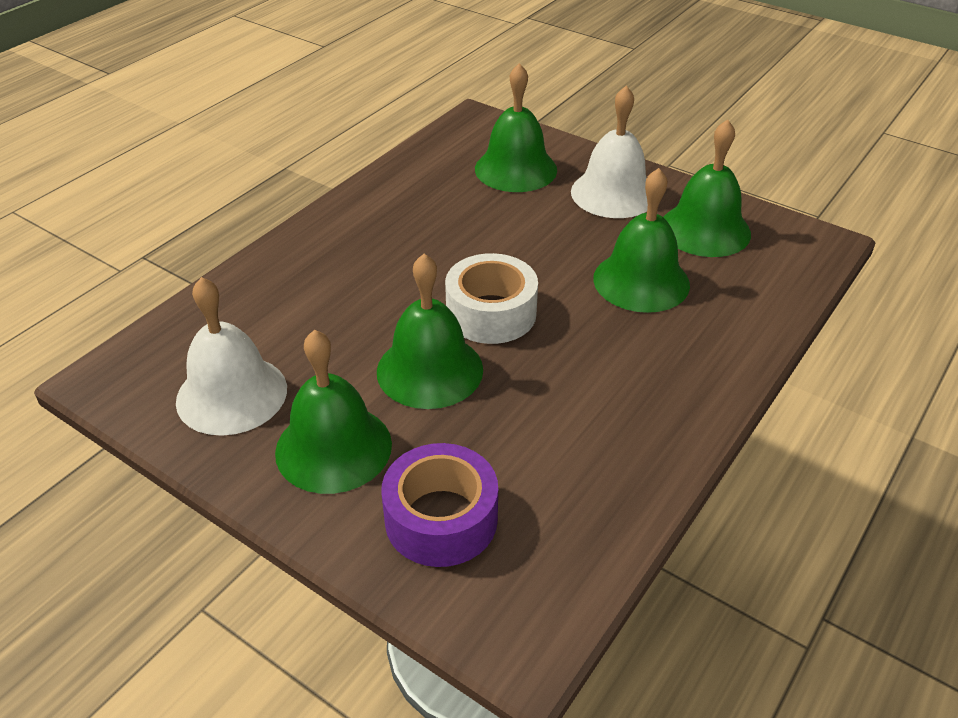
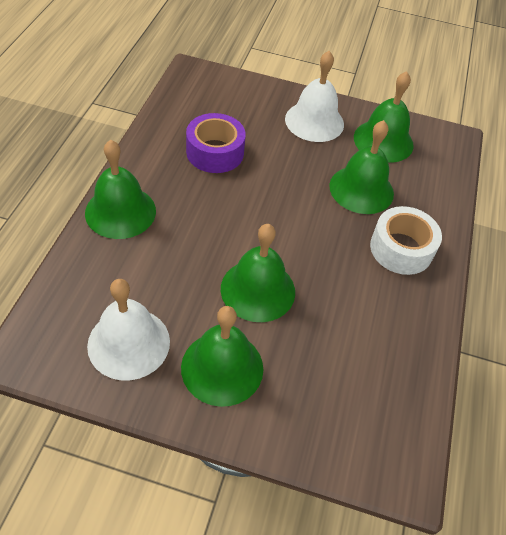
camera: 25 degrees left, 10 degrees up
purple tape [381,443,498,567] -> purple tape moved to [186,113,246,173]
white tape [445,253,538,344] -> white tape moved to [370,206,442,275]
green bell [475,63,557,192] -> green bell moved to [85,140,156,239]

